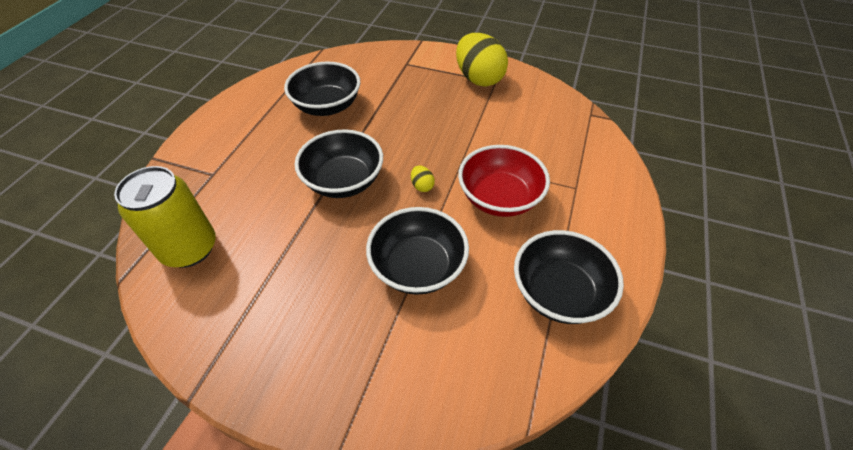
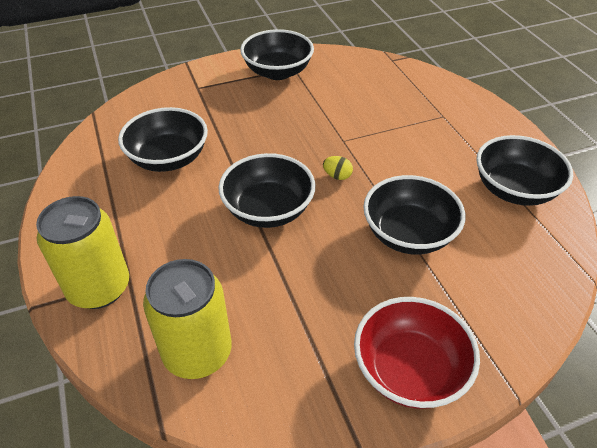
camera: 40 degrees left, 5 degrees down
yellow egg [456,33,508,87] -> black bowl [240,29,314,80]
red bowl [458,145,550,217] -> red bowl moved to [354,297,480,409]
none -> yellow can [36,196,129,309]

